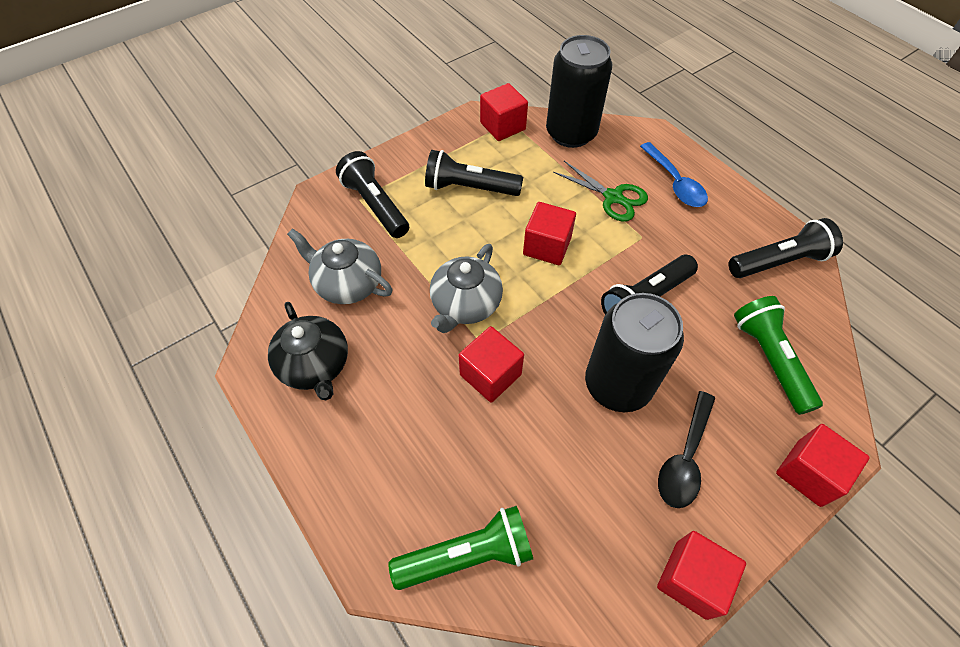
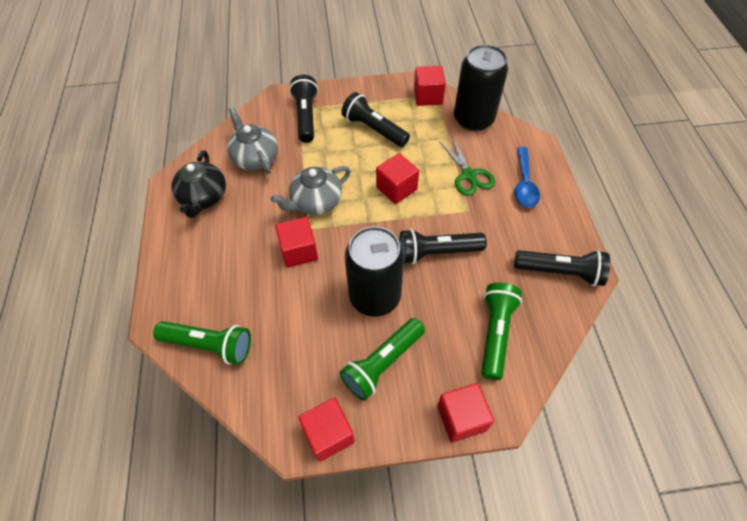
camera: 30 degrees right, 0 degrees up
black spoon [658,391,715,508] -> green flashlight [340,318,425,401]

